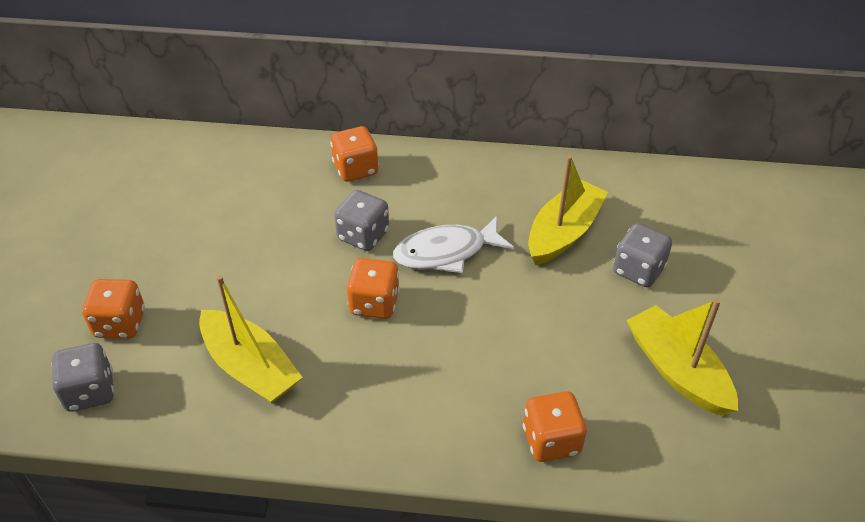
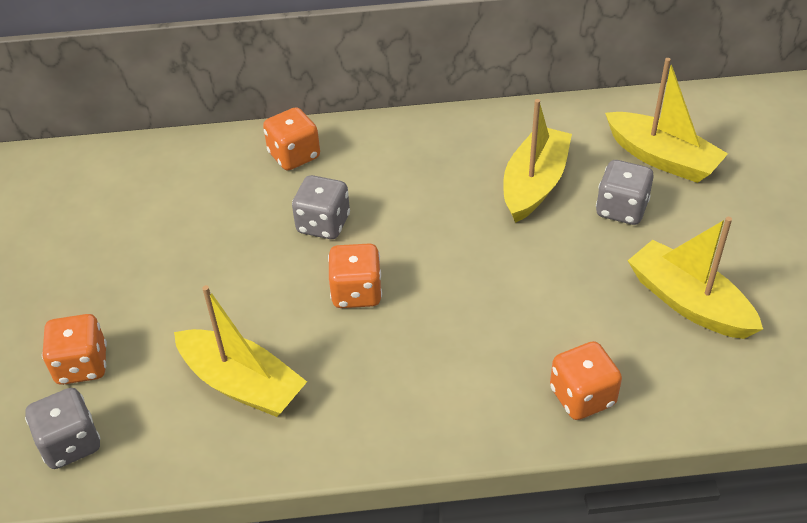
camera: 10 degrees left, 0 degrees up
white fish [393,216,514,273] -> none
none -> yellow boat [605,58,728,183]

